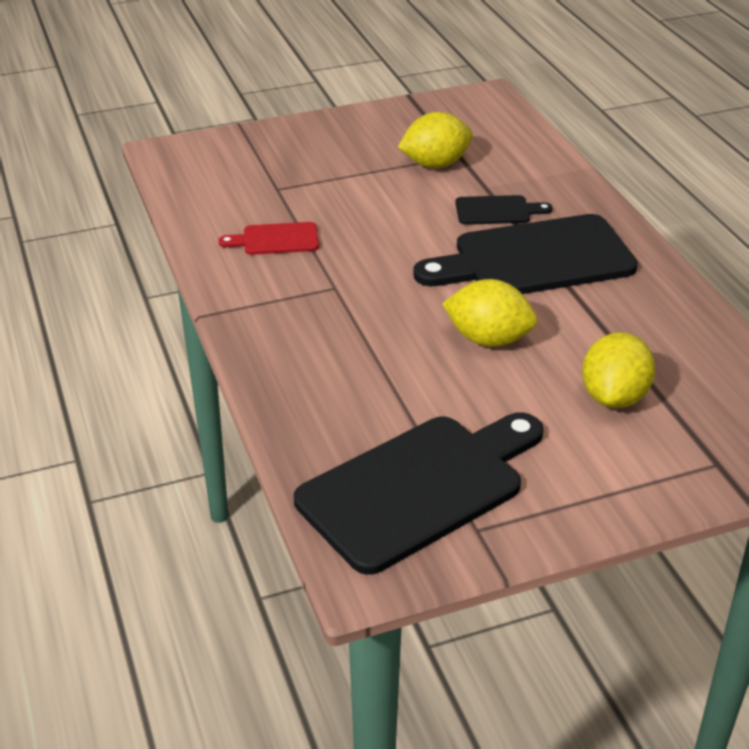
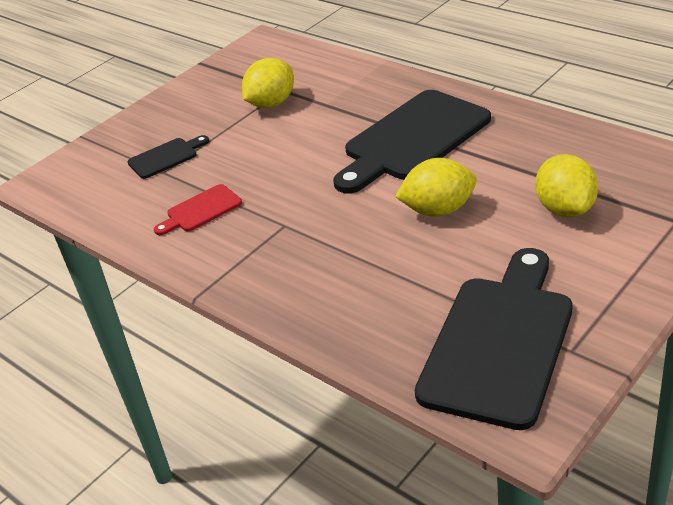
camera: 25 degrees left, 0 degrees up
black cutting board [455,195,553,225] -> black cutting board moved to [128,135,209,179]

